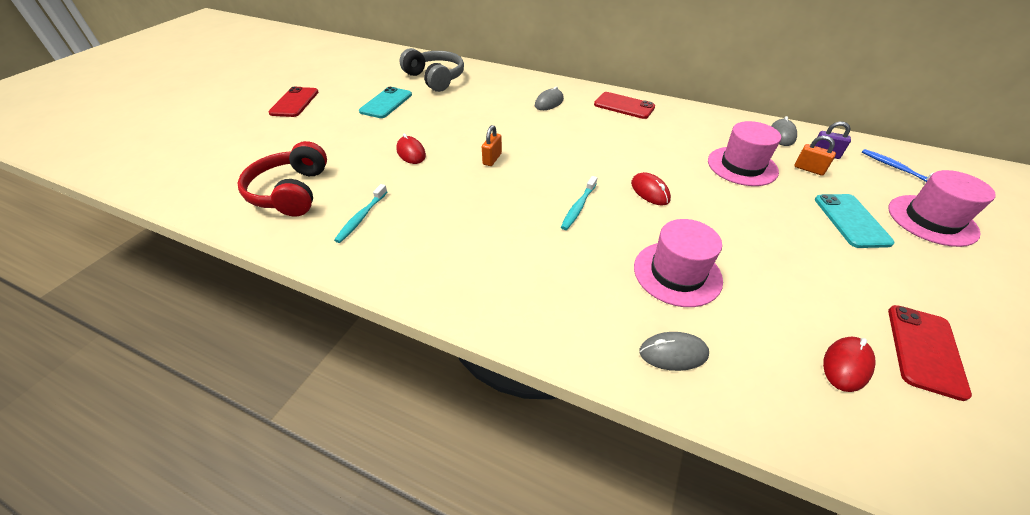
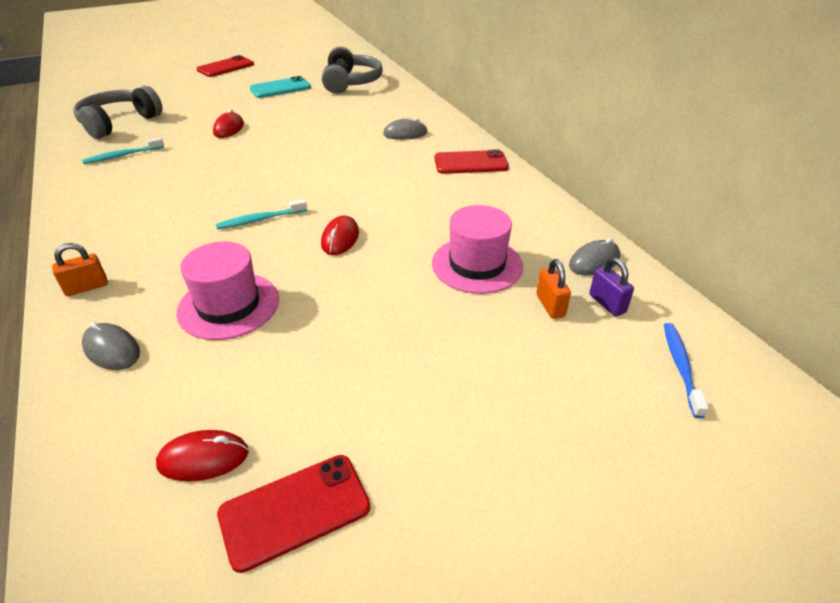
camera: 40 degrees right, 5 degrees down
red headphones [237,141,327,217] -> grey headphones [73,86,163,139]
orange padlock [482,125,502,166] -> orange padlock moved to [52,243,108,296]
red phone [594,92,655,119] -> red phone turned 75 degrees counterclockwise [434,149,509,174]
turquoise phone [815,194,894,248] -> none
pink hat [888,170,996,247] -> none

